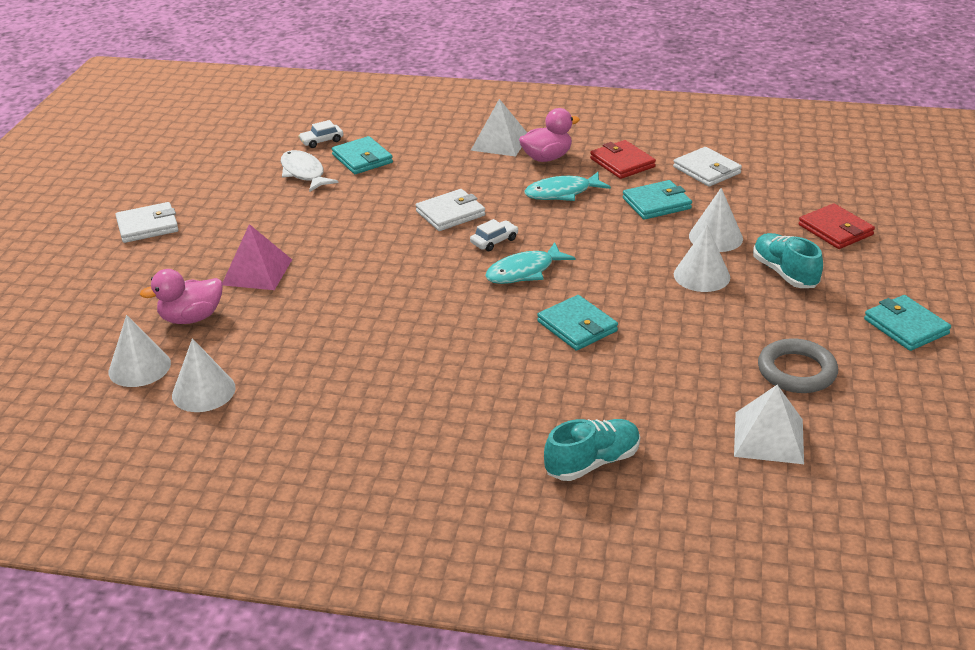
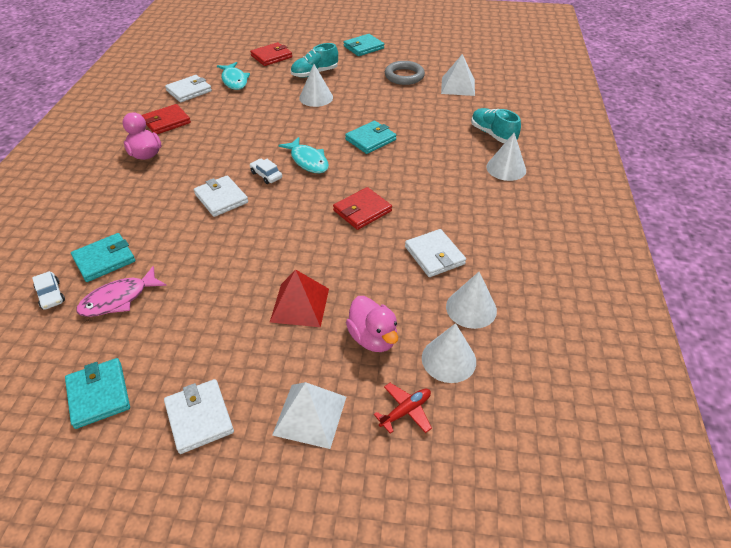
camera: 95 degrees left, 10 degrees up
pink pyramid [222,224,292,290] -> red pyramid [270,269,329,327]
white fish [281,150,339,192] -> pink fish [76,266,167,317]
white pyramid [471,99,527,157] -> white pyramid moved to [272,382,346,449]
turquoise fish [524,172,611,201] -> turquoise fish moved to [217,62,250,90]
turquoise wallet [623,180,692,220] -> turquoise wallet moved to [65,358,130,429]
white cone [689,188,743,252] -> white cone moved to [486,133,526,181]
none -> red wallet [333,187,392,230]
none -> red plane [374,383,432,434]
none -> white wallet [405,229,466,277]

